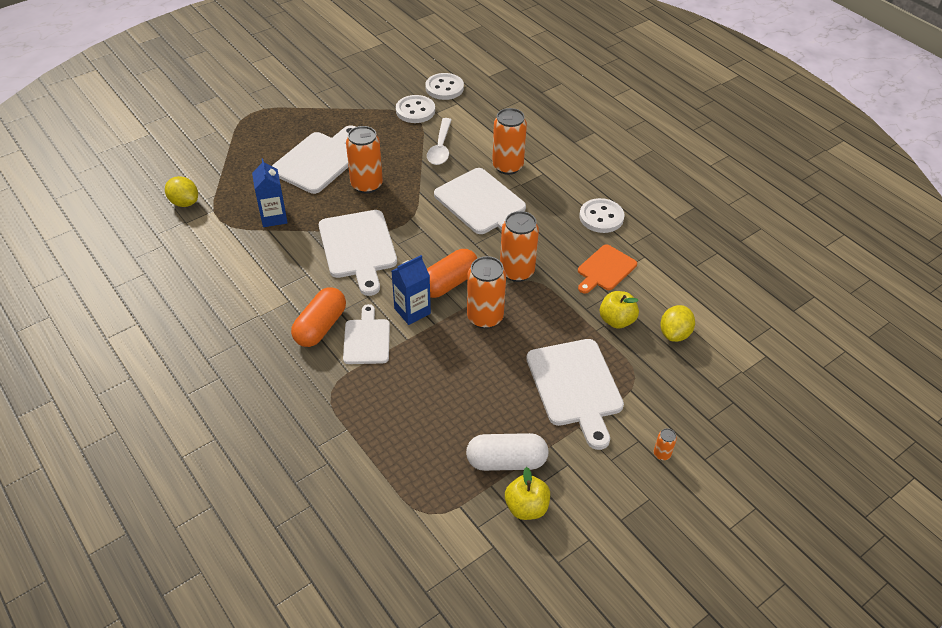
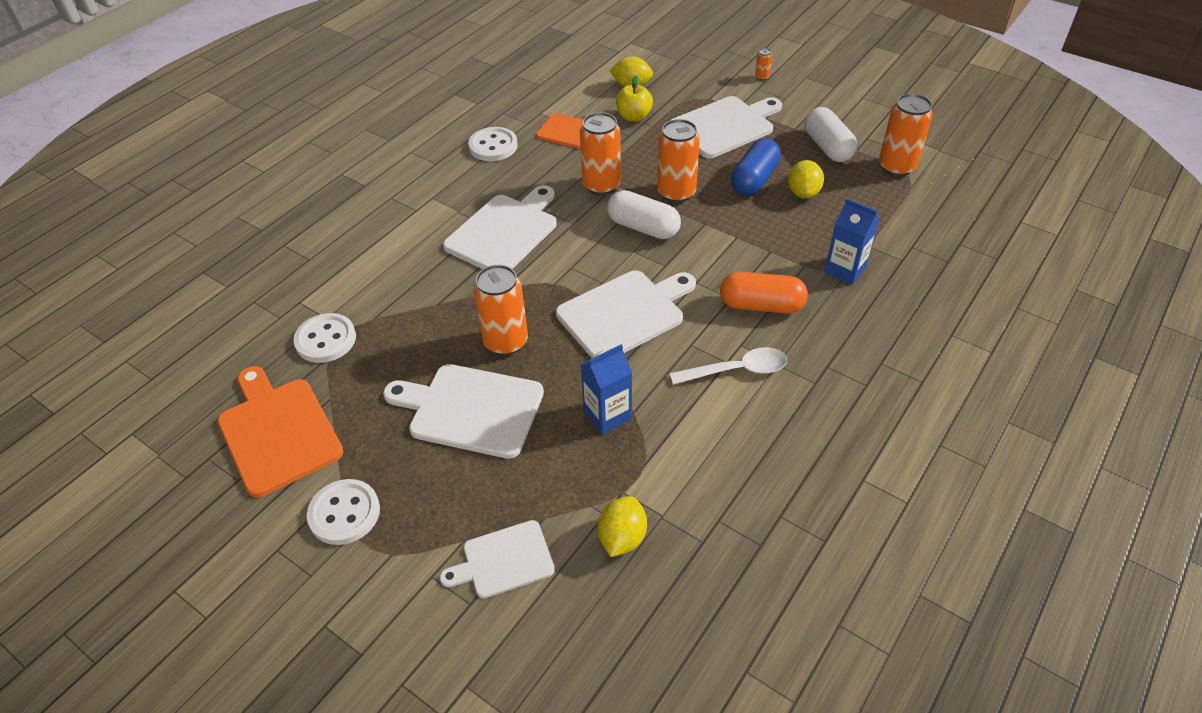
camera: 105 degrees left, 0 degrees up
white cutting board [343,304,390,364] -> white cutting board moved to [440,520,555,598]
blue carton [392,255,431,325] -> blue carton moved to [824,198,880,285]
white button [426,73,464,100] -> white button moved to [307,479,380,545]
white spoon [427,118,452,165] -> white spoon moved to [669,347,787,385]
orange capsule [427,249,477,298] -> white capsule [607,190,681,239]
orange can [492,108,527,175] -> orange can moved to [879,94,933,177]
yellow apple [505,467,550,520] -> none
none -> orange cutting board [217,366,343,497]
none -> blue capsule [731,138,781,195]
none -> yellow lemon [788,160,824,198]

